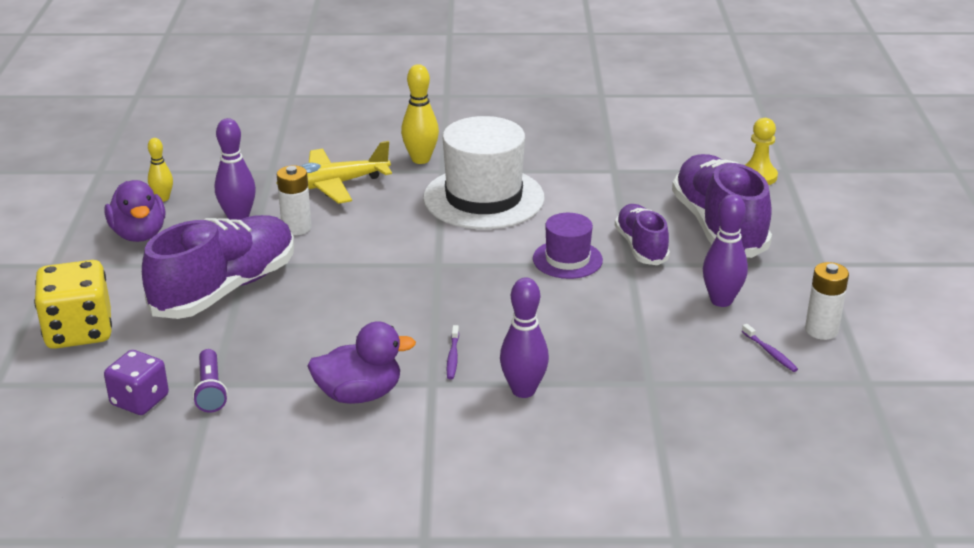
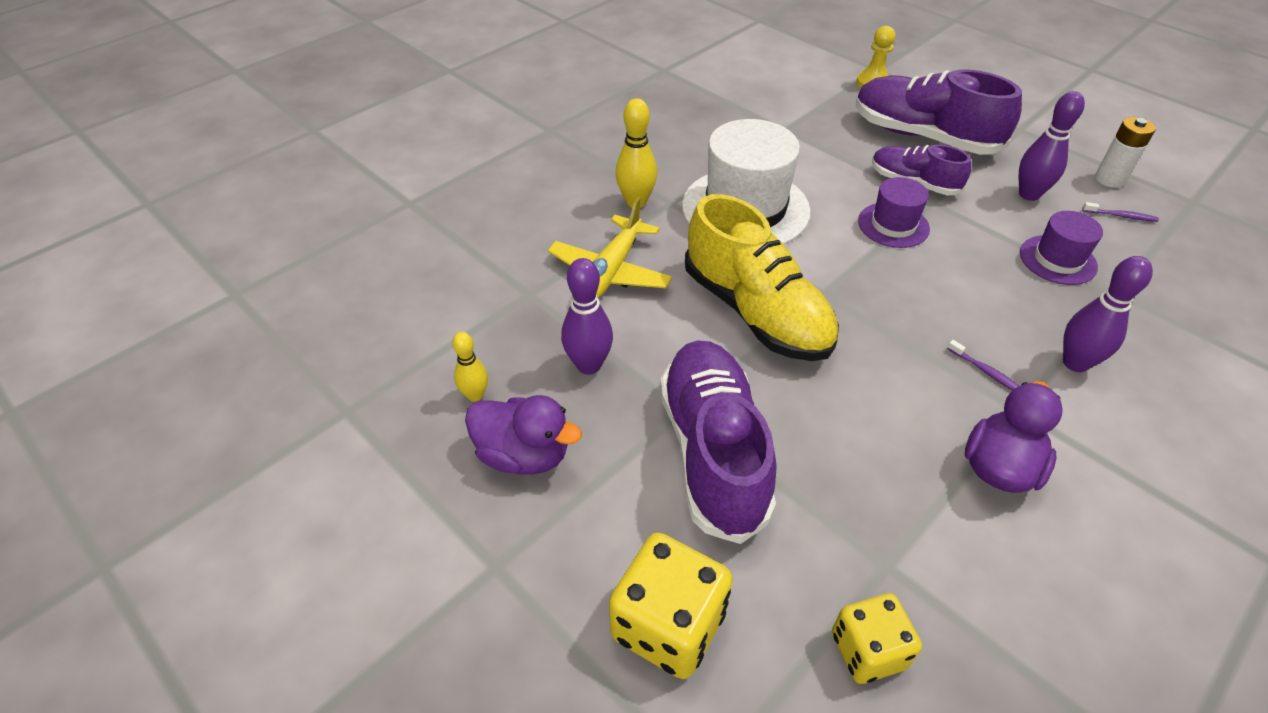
camera: 45 degrees left, 15 degrees up
purple dice [104,350,169,415] -> yellow dice [832,593,922,684]
purple flashlight [193,349,228,413] -> none
white battery [277,165,312,235] -> none
none -> yellow shoe [685,194,839,361]
none -> purple hat [1020,211,1103,285]

